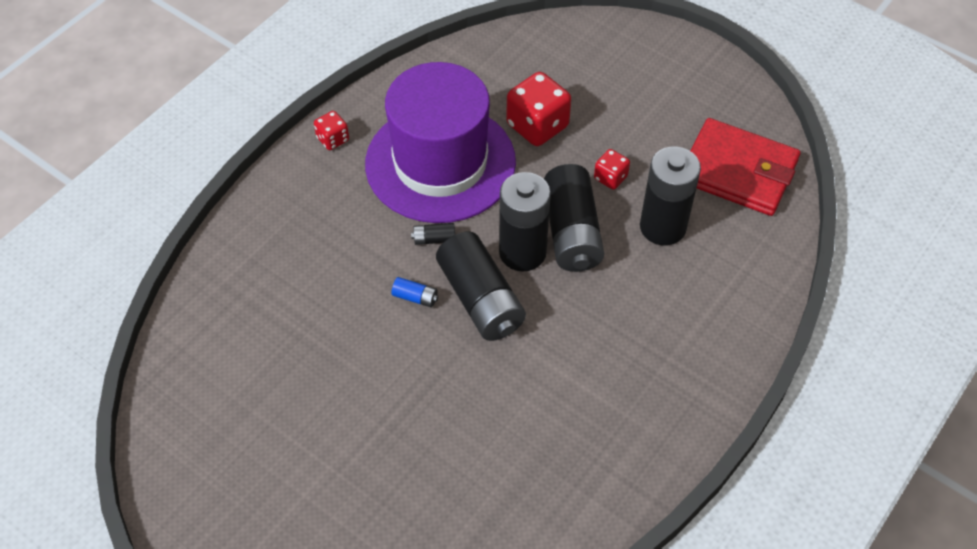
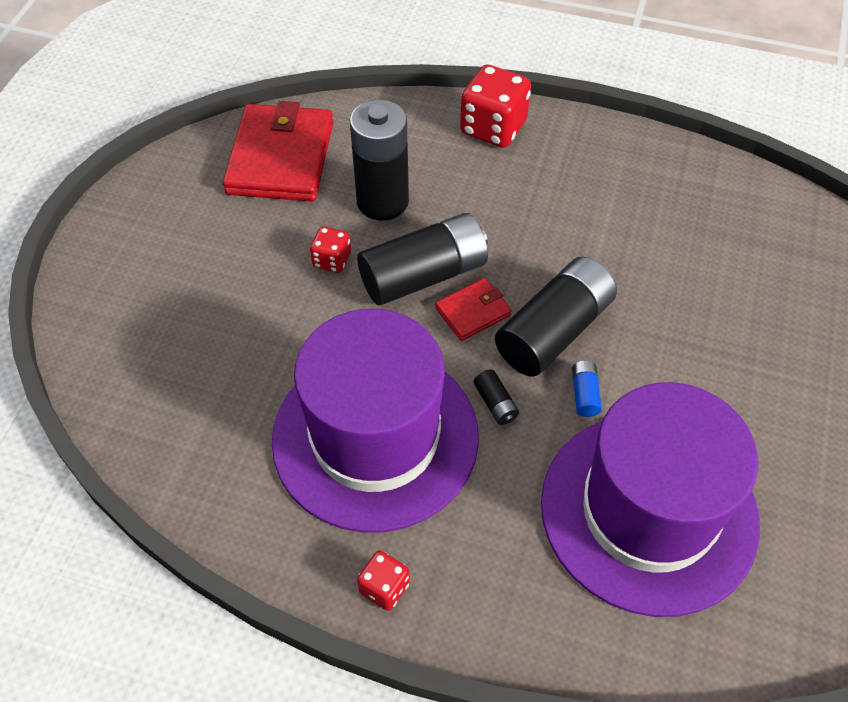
camera: 110 degrees left, 0 degrees up
black battery [499,172,551,272] -> red wallet [435,278,512,341]
red dice [506,72,571,146] -> red dice moved to [460,65,531,148]
none -> purple hat [541,382,760,617]

